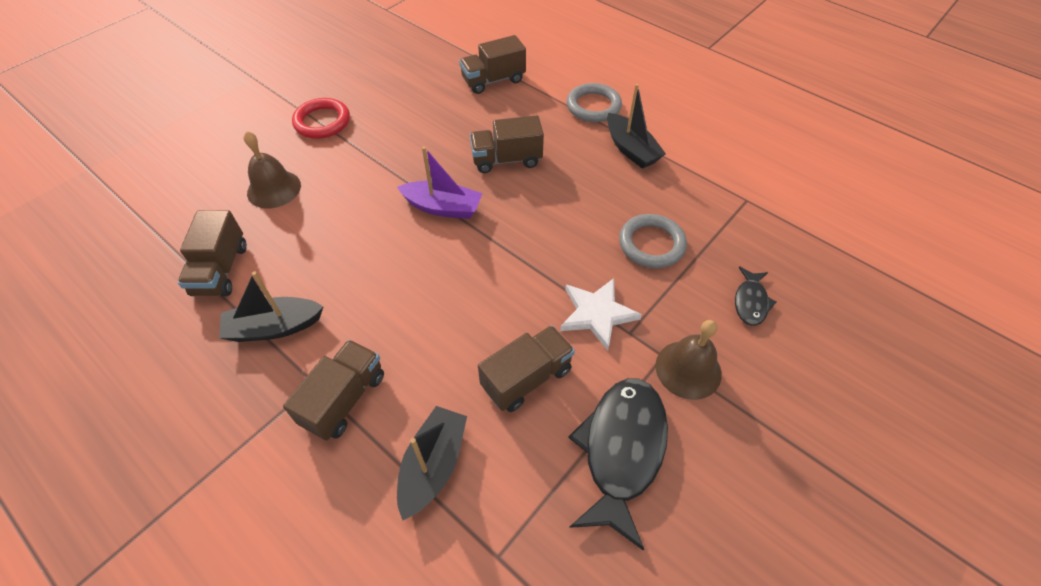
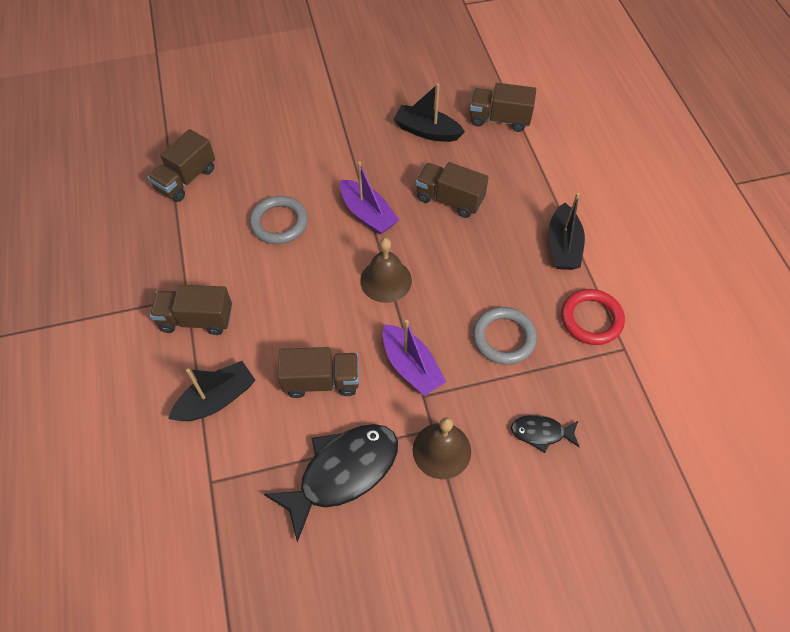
camera: 35 degrees right, 5 degrees up
black boat [219,271,324,342] -> black boat moved to [393,83,465,142]
brown bell [243,131,301,208] -> brown bell moved to [360,238,412,303]
brown truck [283,340,384,441] -> brown truck turned 150 degrees counterclockwise [150,285,232,335]
red ring [292,98,350,139] -> red ring moved to [561,289,625,345]
white star [560,278,642,351] -> purple boat [383,320,446,396]
grey ring [567,83,622,122] -> grey ring moved to [249,196,308,244]
black fish [735,267,776,326] -> black fish turned 45 degrees clockwise [511,415,579,453]

